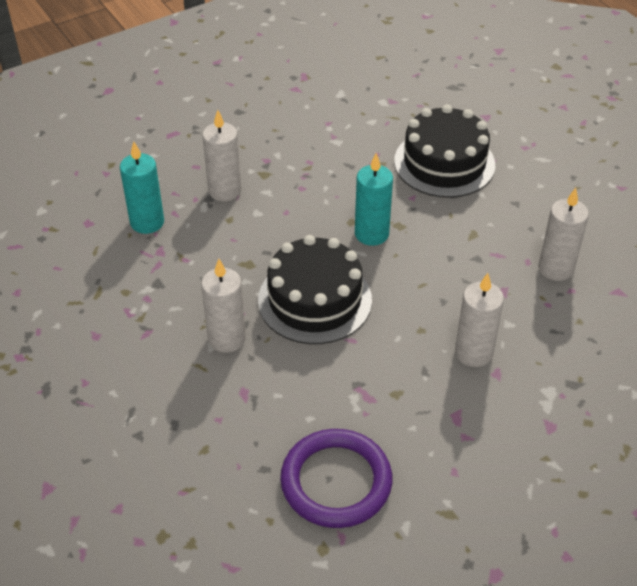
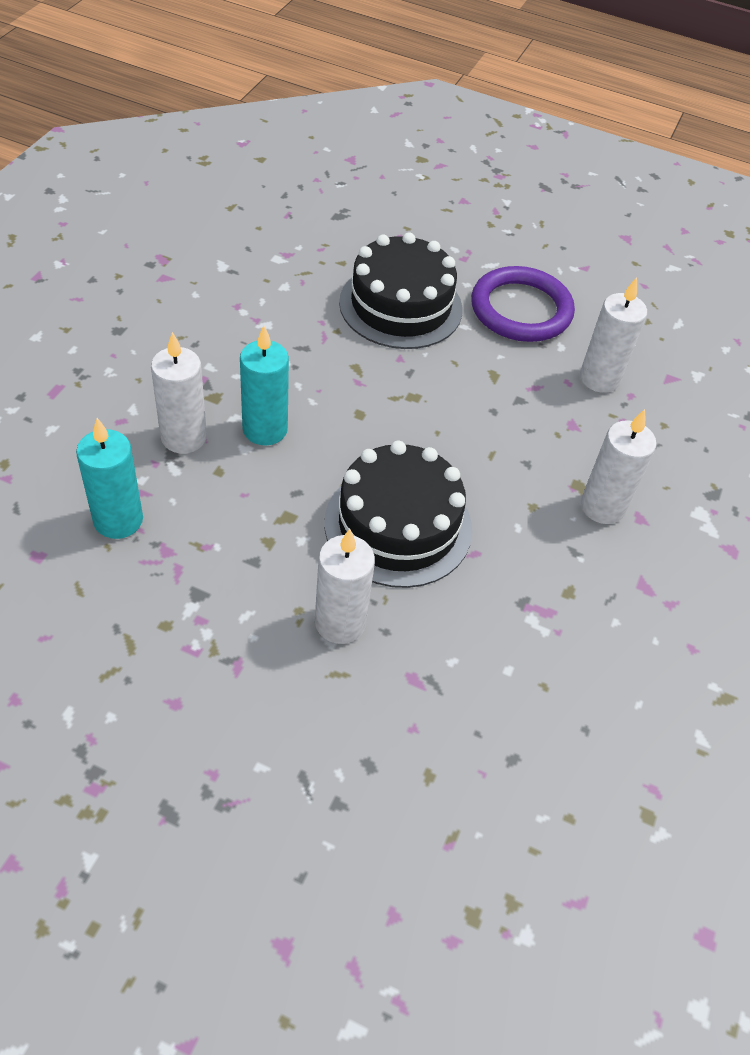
camera: 40 degrees left, 5 degrees up
purple ring [280,429,392,528] -> purple ring moved to [471,266,575,342]
turquoise candle [355,153,393,246] -> turquoise candle moved to [240,326,289,445]

